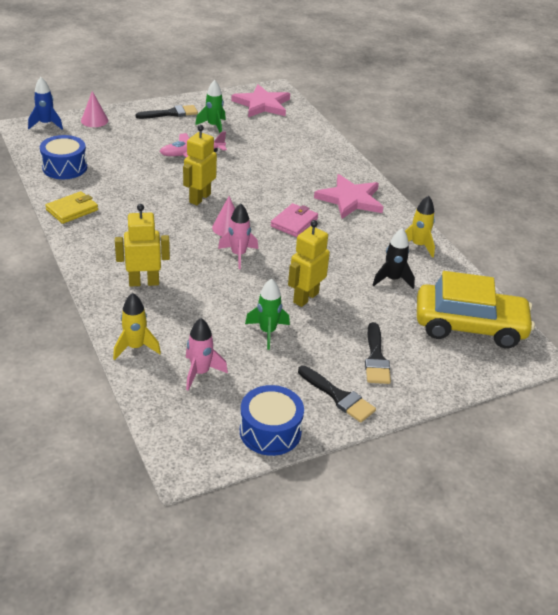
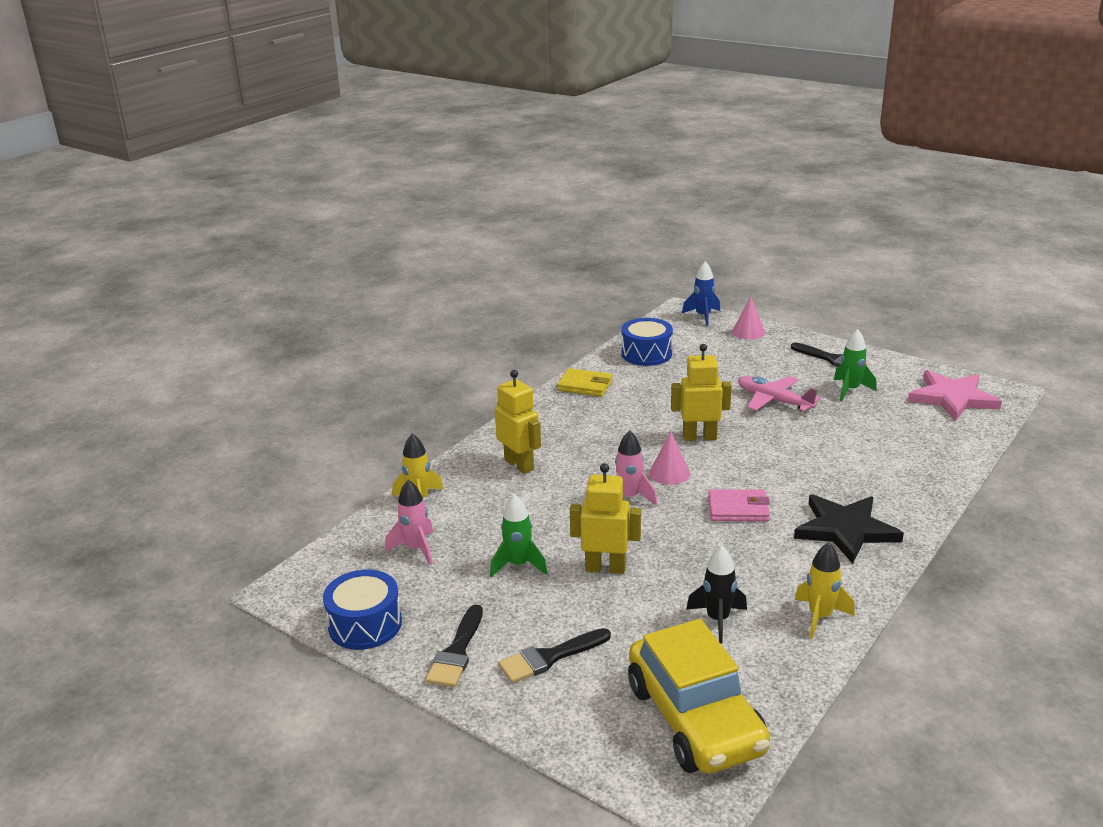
camera: 65 degrees right, 10 degrees down
pink star [314,174,383,219] -> black star [794,494,904,564]

